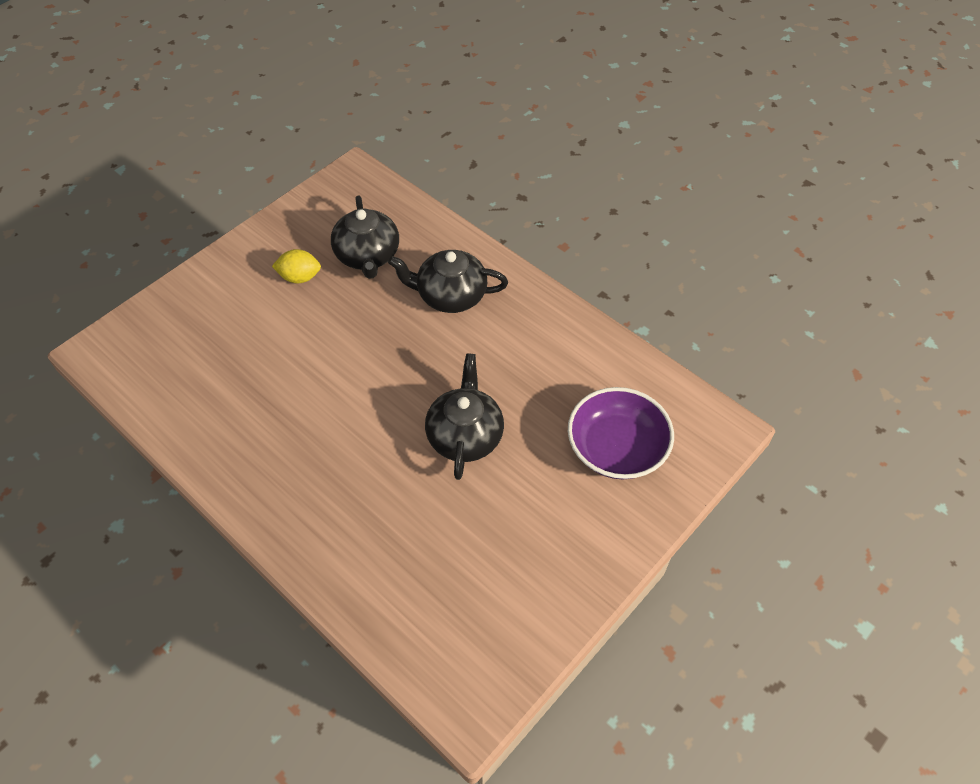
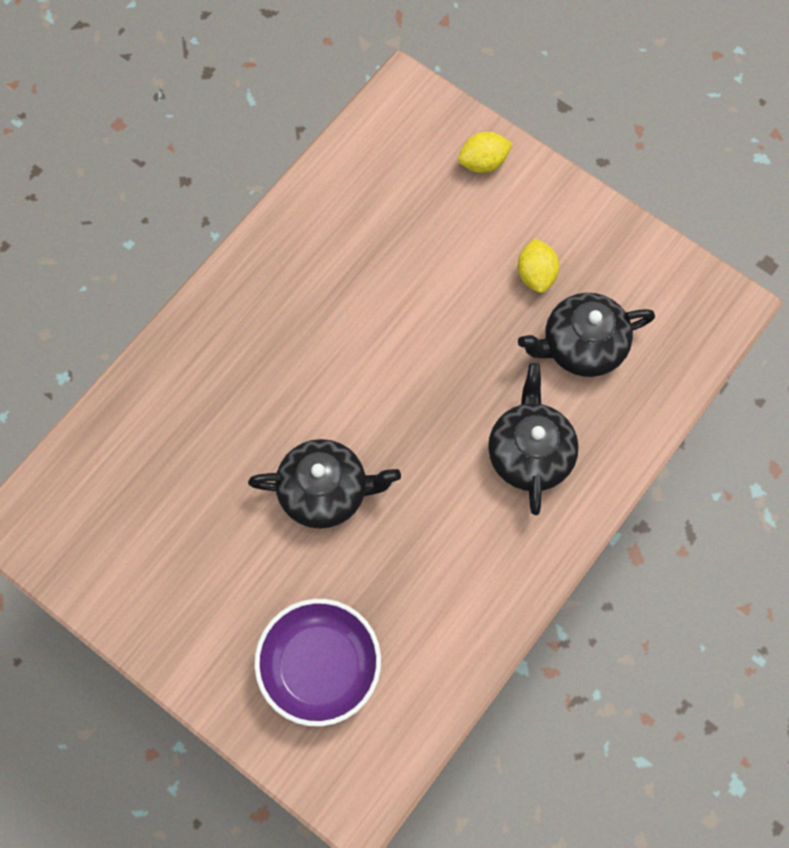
camera: 85 degrees right, 15 degrees up
none -> yellow lemon [458,132,512,173]

